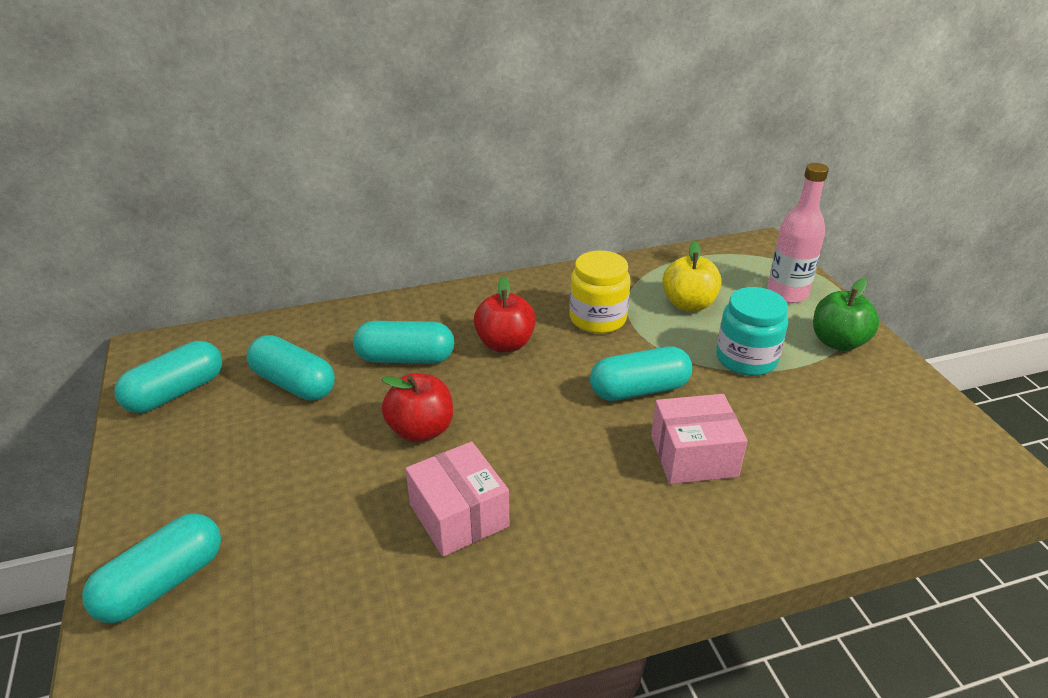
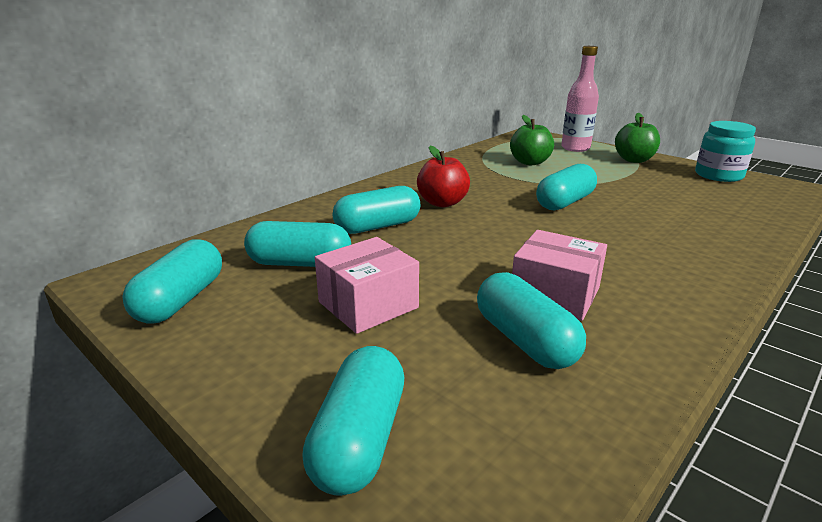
camera: 30 degrees left, 10 degrees down
red apple [381,373,453,442] -> none
yellow jar [570,250,631,334] -> none
pink box [651,394,748,484] -> pink box moved to [315,237,419,334]
yellow apple [662,241,722,312] -> green apple [510,115,554,165]
turquoise jar [716,287,788,376] -> turquoise jar moved to [695,121,756,182]
none -> turquoise capsule [477,272,586,369]

